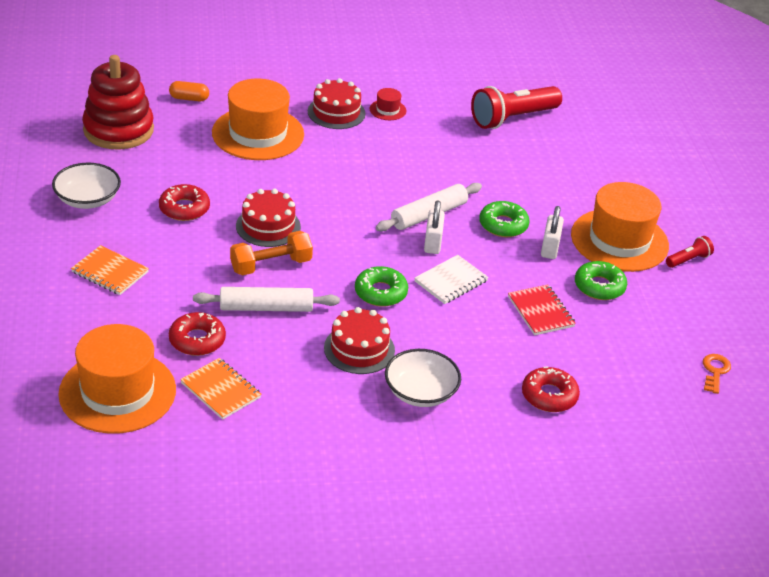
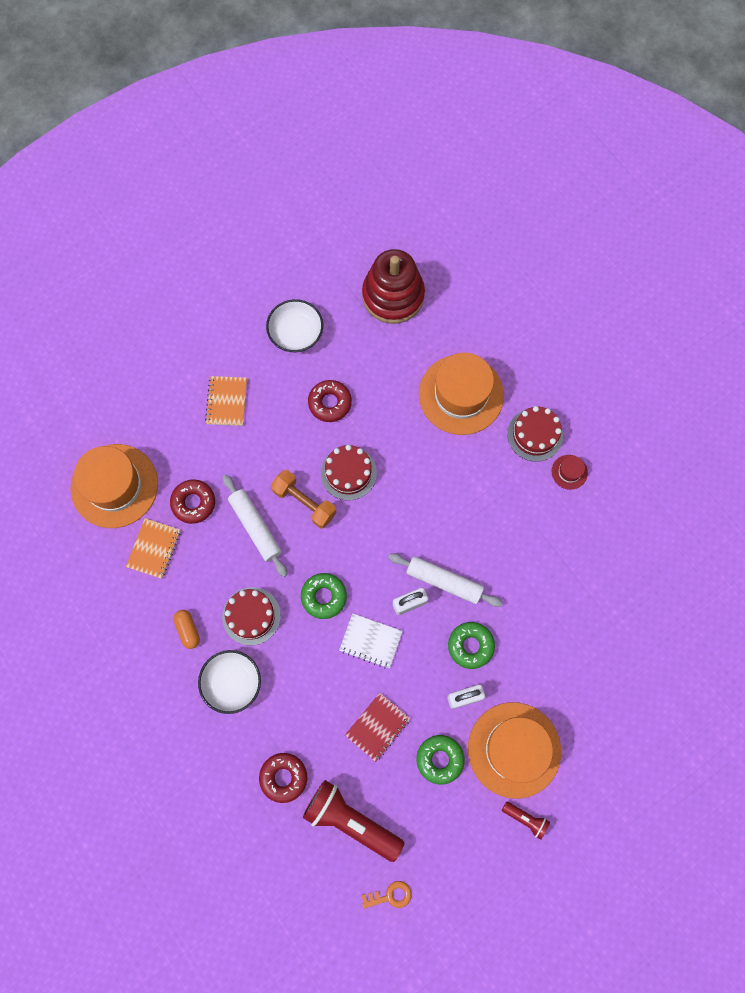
camera: 65 degrees right, 35 degrees up
orange capsule [169,81,209,101] -> orange capsule moved to [173,610,200,649]
red flashlight [471,86,562,129] -> red flashlight moved to [303,780,404,862]

